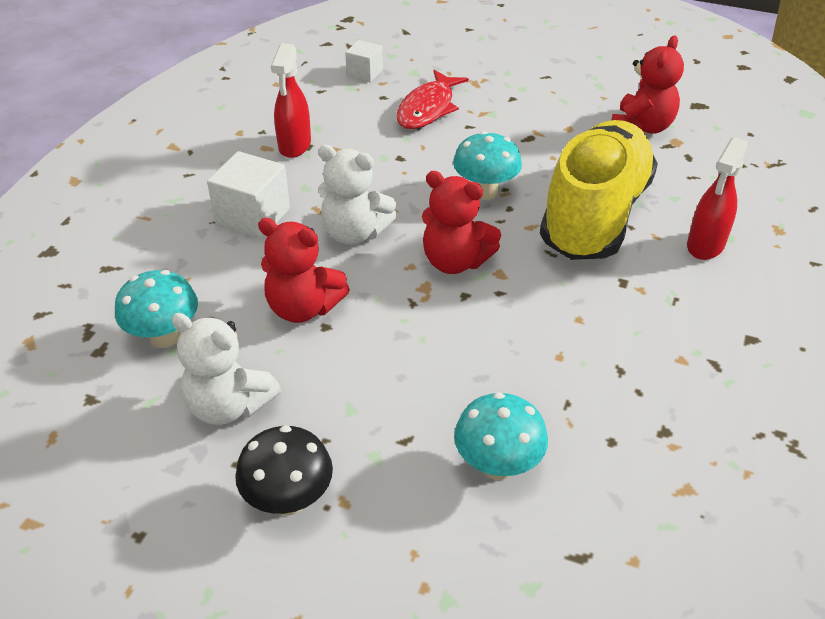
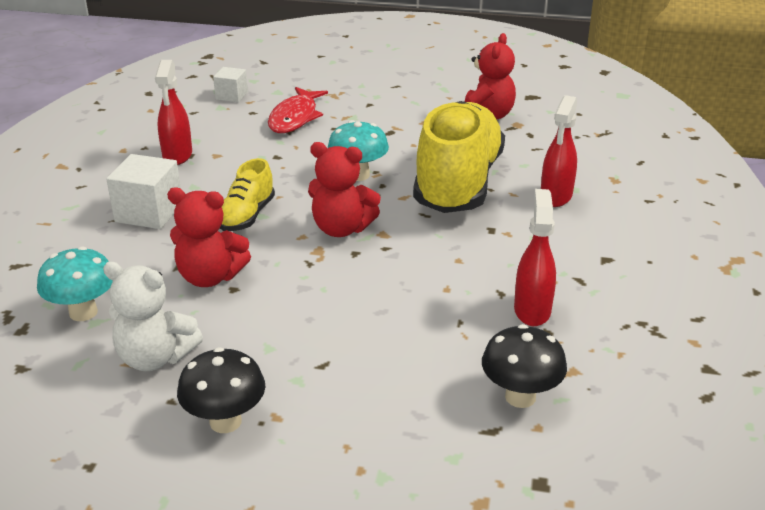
camera: 10 degrees left, 10 degrees down
white teddy bear [318,145,397,245] -> yellow shoe [219,158,275,231]
turquoise mushroom [454,392,548,480] -> none
none -> black mushroom [482,324,567,408]
none -> red spray bottle [514,189,556,326]

